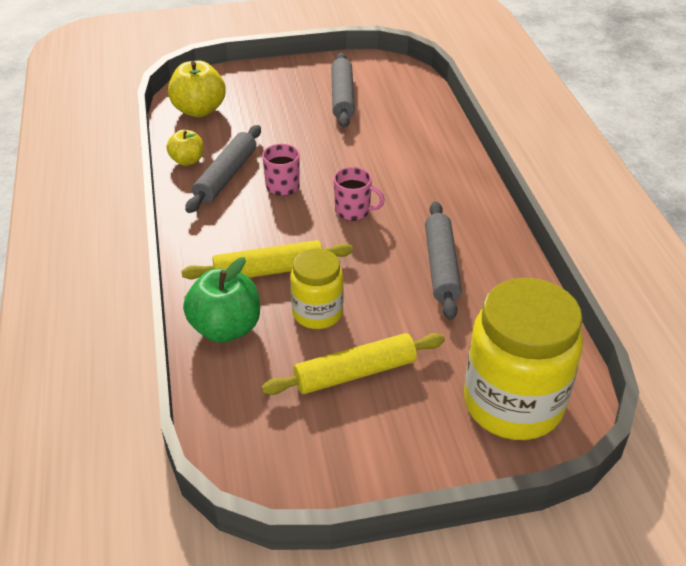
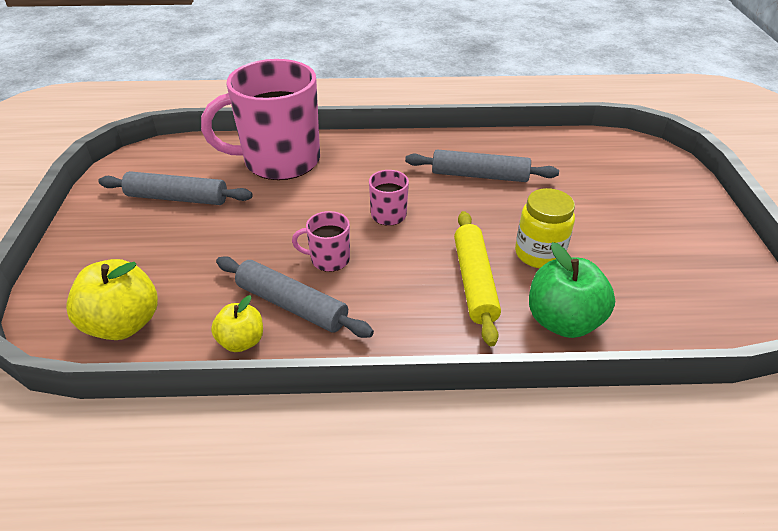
camera: 80 degrees left, 0 degrees up
yellow rolling pin [261,333,445,395] -> none
yellow jar [464,278,583,440] -> none
none -> pink mug [201,59,320,180]

